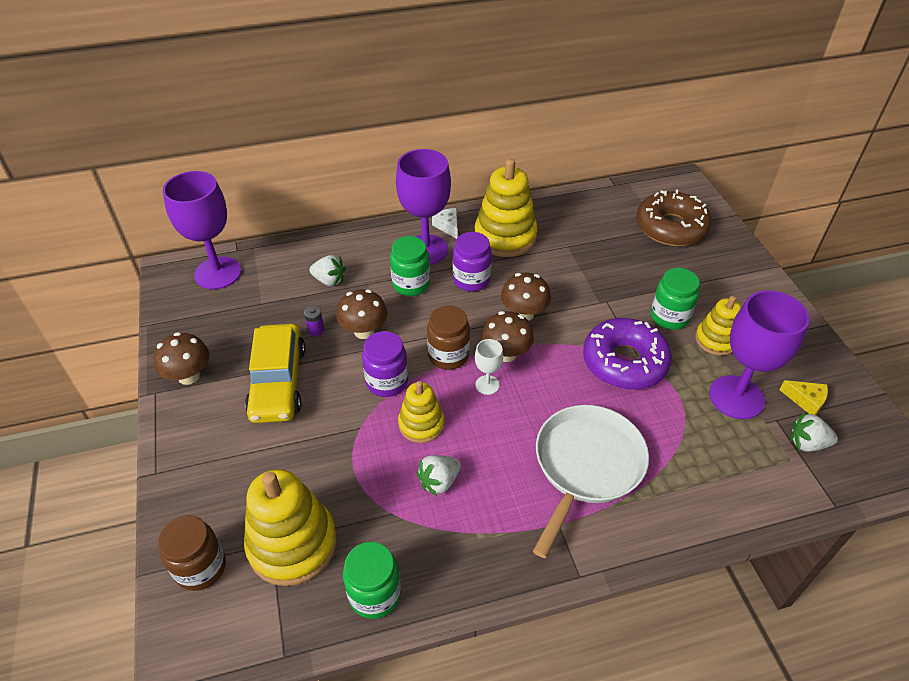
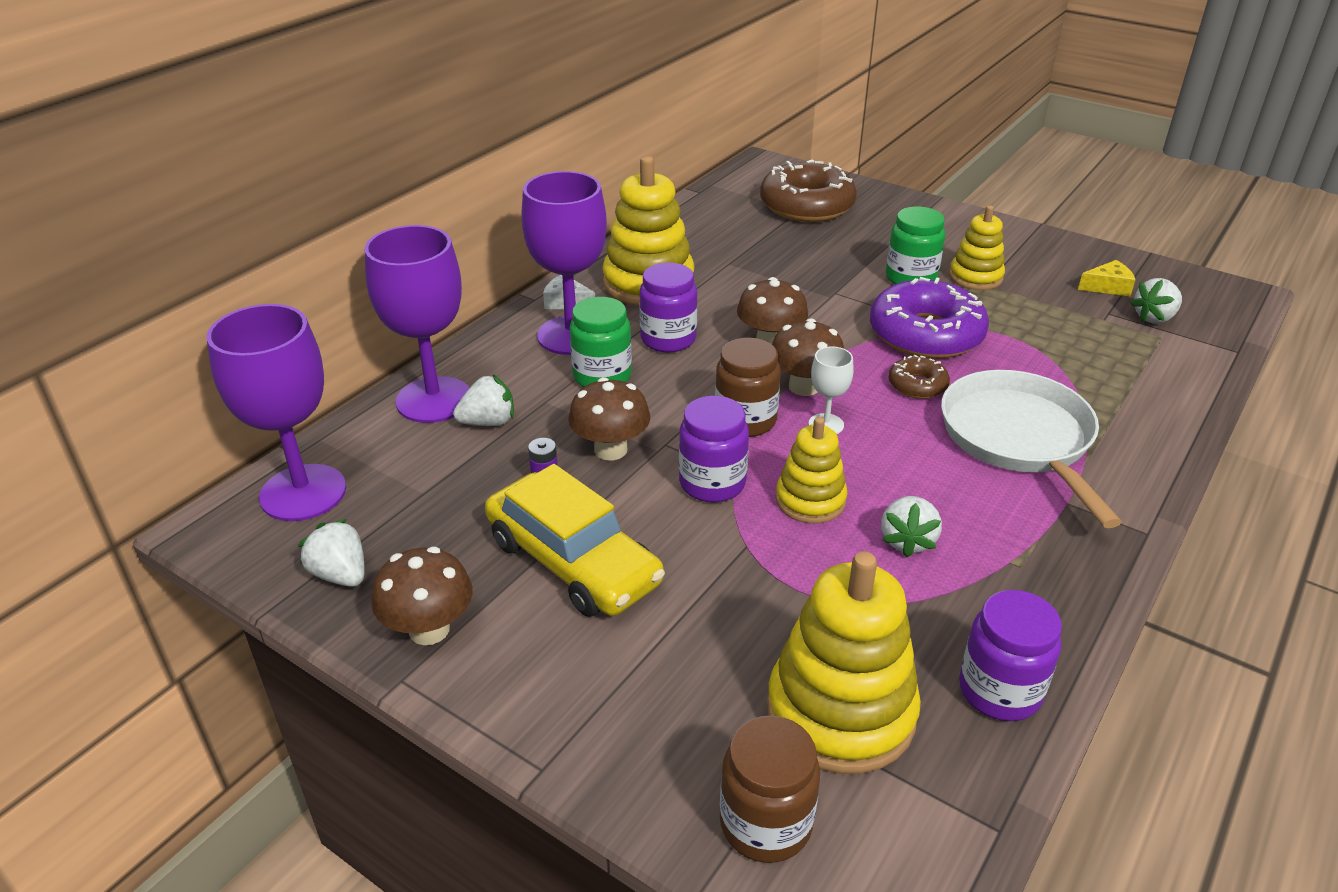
camera: 40 degrees left, 10 degrees down
green jar [343,542,401,619] -> purple jar [959,590,1062,721]
purple goblet [709,290,810,419] -> purple goblet moved to [364,225,469,423]
none -> white strawberry [298,519,365,587]
none -> brown donut [889,355,950,399]

